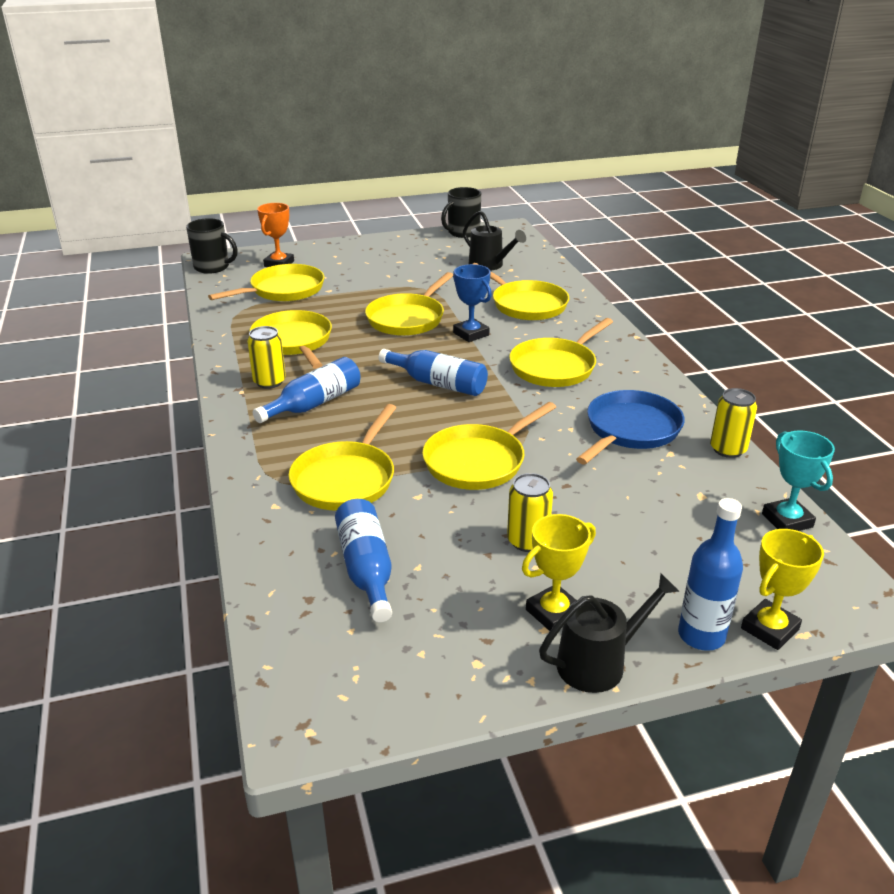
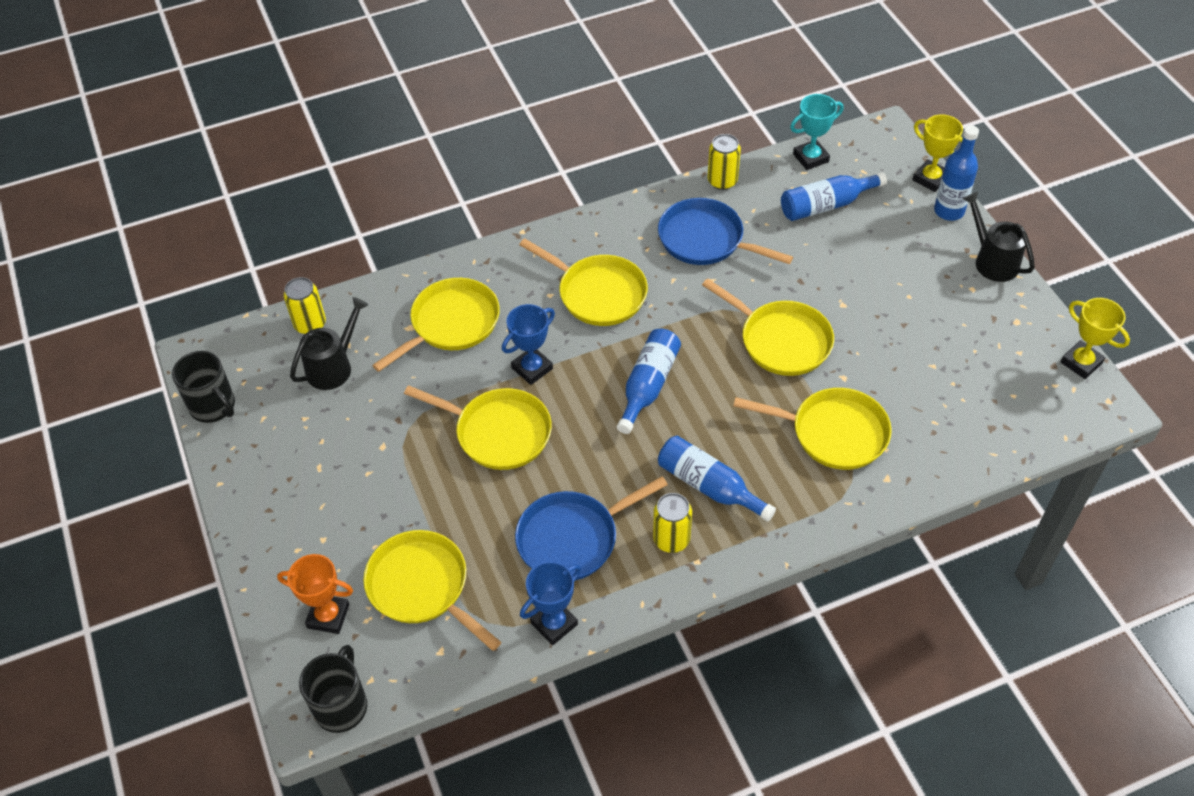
camera: 95 degrees left, 20 degrees up
yellow pan [249,310,332,369] -> blue pan [515,476,668,580]
blue bottle [335,499,392,622] -> blue bottle moved to [781,172,887,221]
yellow can [507,473,553,552] -> yellow can moved to [284,277,326,334]
yellow trophy [522,514,596,631] -> yellow trophy moved to [1060,298,1130,379]
none -> blue trophy [520,561,581,645]

